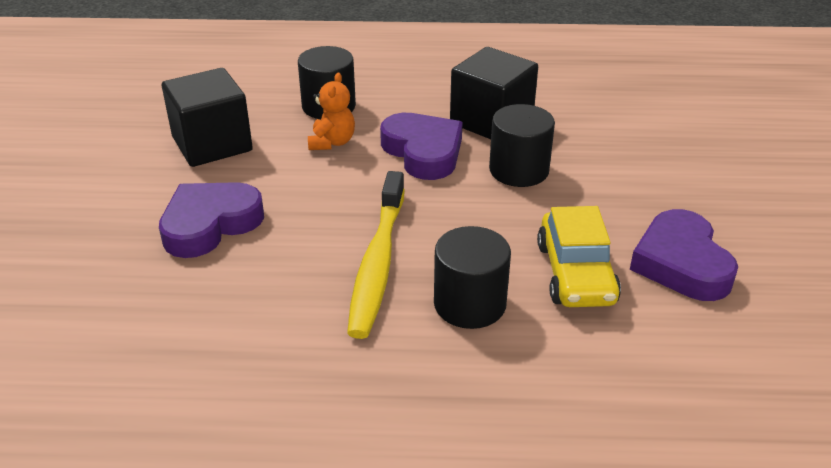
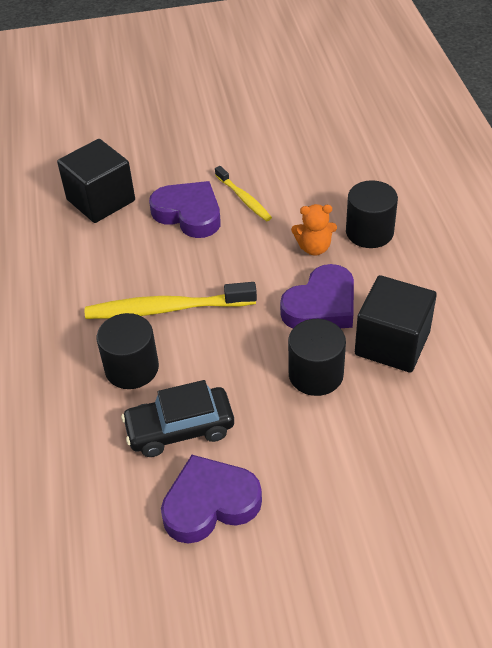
camera: 80 degrees right, 10 degrees up
black cube [162,68,253,167] -> black cube moved to [57,139,135,223]
yellow car [537,206,621,307] -> black car [121,380,234,457]
none -> yellow toothbrush [215,166,272,221]

